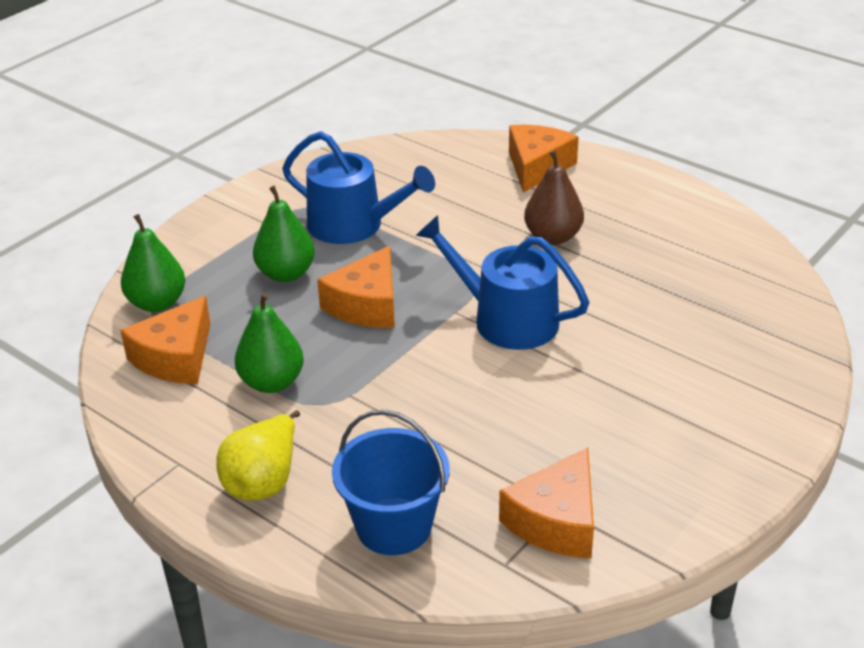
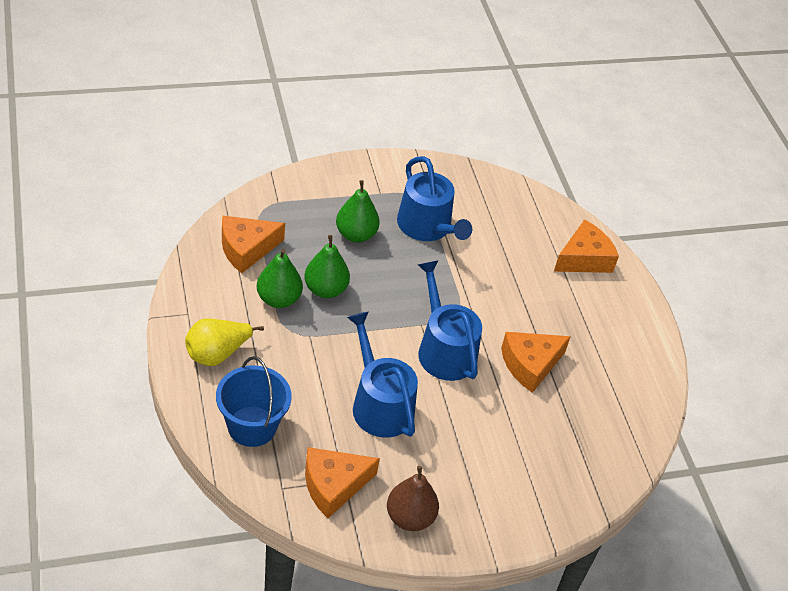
camera: 30 degrees right, 10 degrees up
green pear [121,214,185,312] -> green pear moved to [304,235,350,298]
orange cheese [317,246,395,328] -> orange cheese moved to [501,332,571,393]
brown pear [524,150,584,245] -> brown pear moved to [387,466,439,531]
none -> blue watering can [347,312,418,438]

